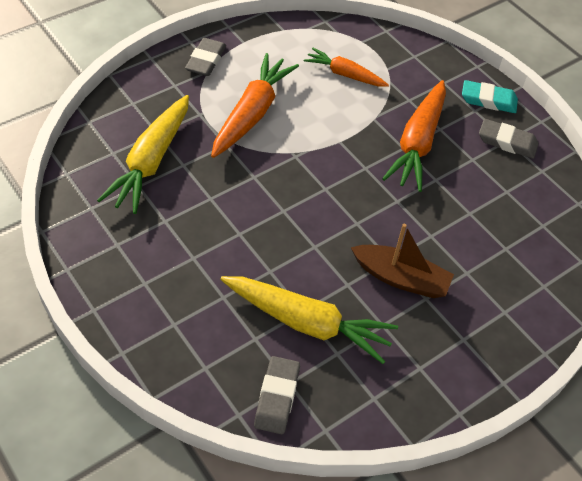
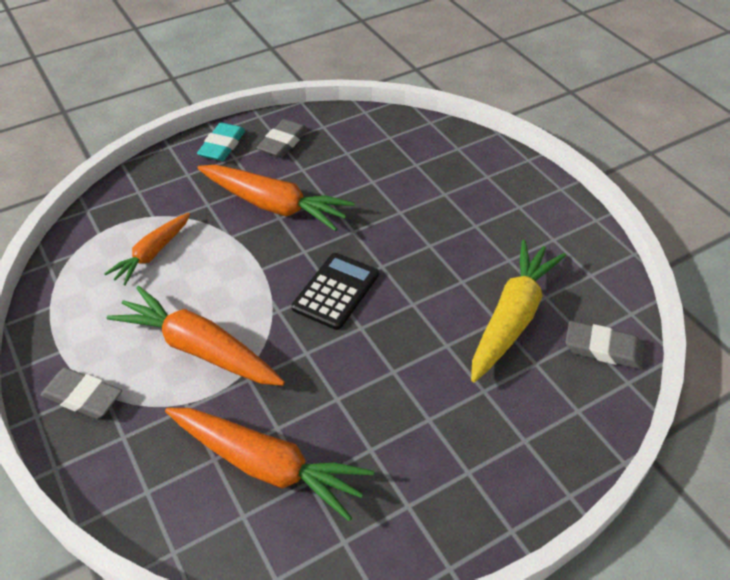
camera: 80 degrees left, 5 degrees down
yellow carrot [97,95,189,214] -> orange carrot [165,408,374,521]
brown boat [351,224,454,298] -> none
none -> black calculator [292,253,379,330]

